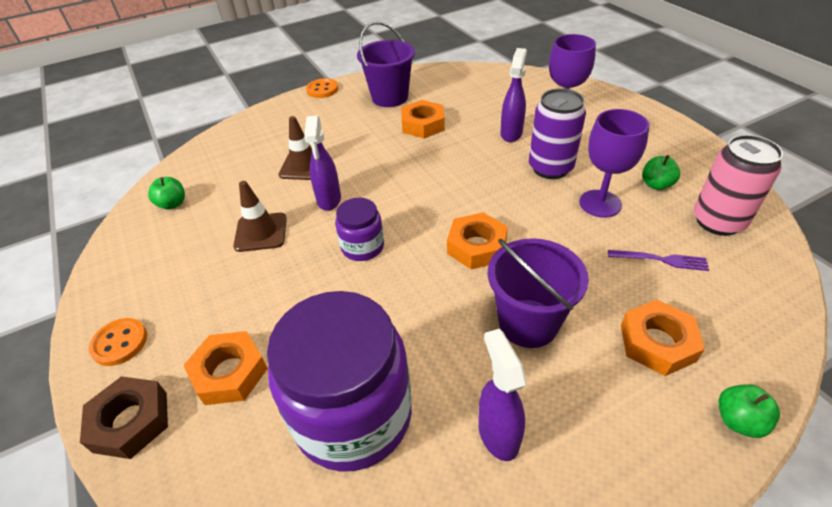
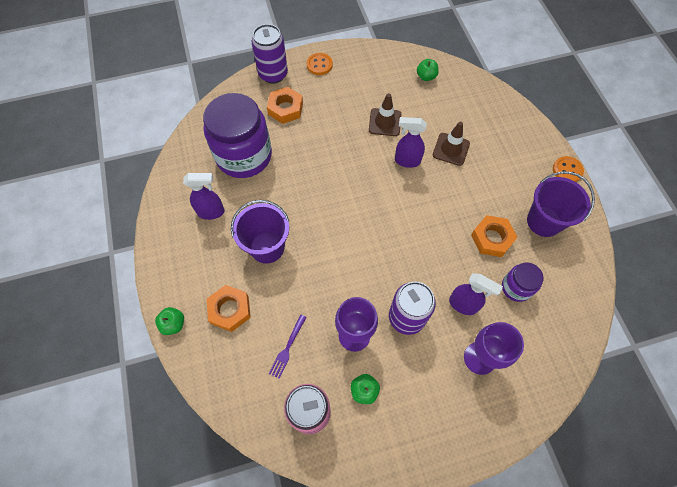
camera: 100 degrees right, 20 degrees up
brown nut [80,376,168,459] -> purple can [252,24,288,84]
purple jar [335,198,384,261] -> purple jar moved to [502,263,544,302]
orange nut [447,212,508,269] -> none

